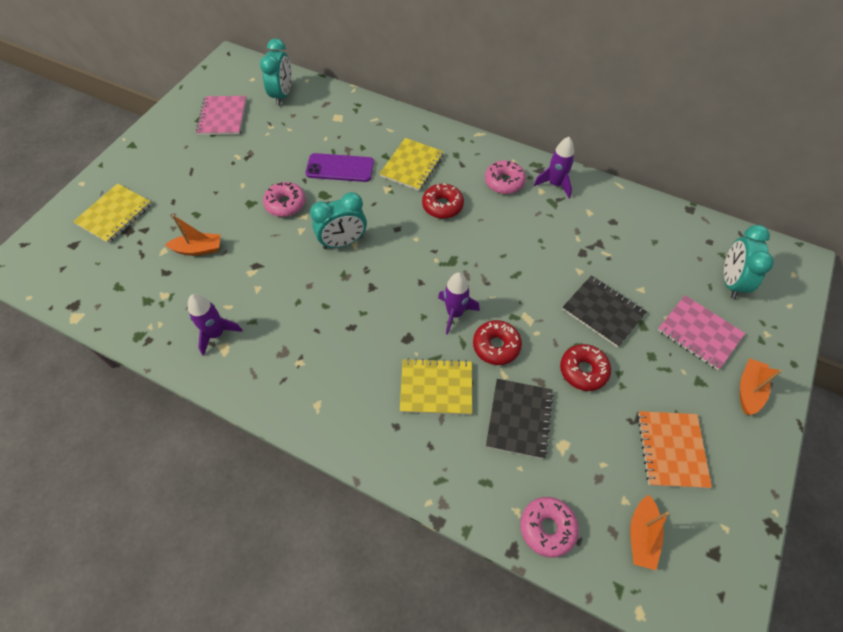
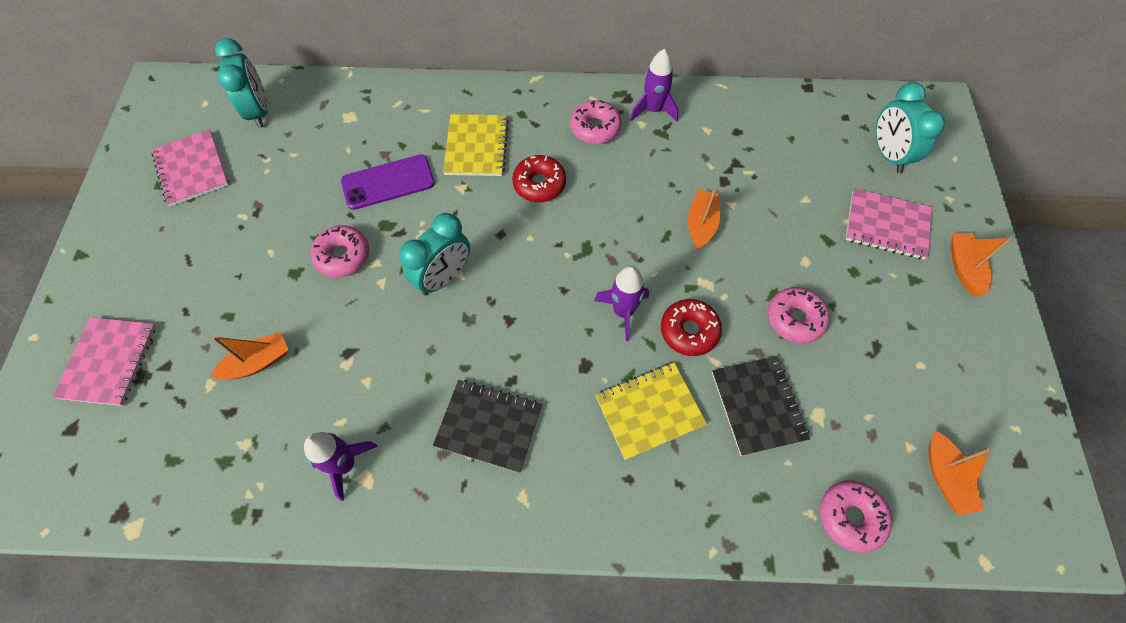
camera: 25 degrees left, 5 degrees up
yellow notebook [73,183,151,243] -> pink notebook [53,317,156,406]
red donut [560,344,611,391] -> pink donut [768,287,830,343]
black notebook [562,275,647,347] -> black notebook moved to [433,380,542,473]
orange notebook [637,411,712,489] -> none
none -> orange boat [688,189,720,249]

